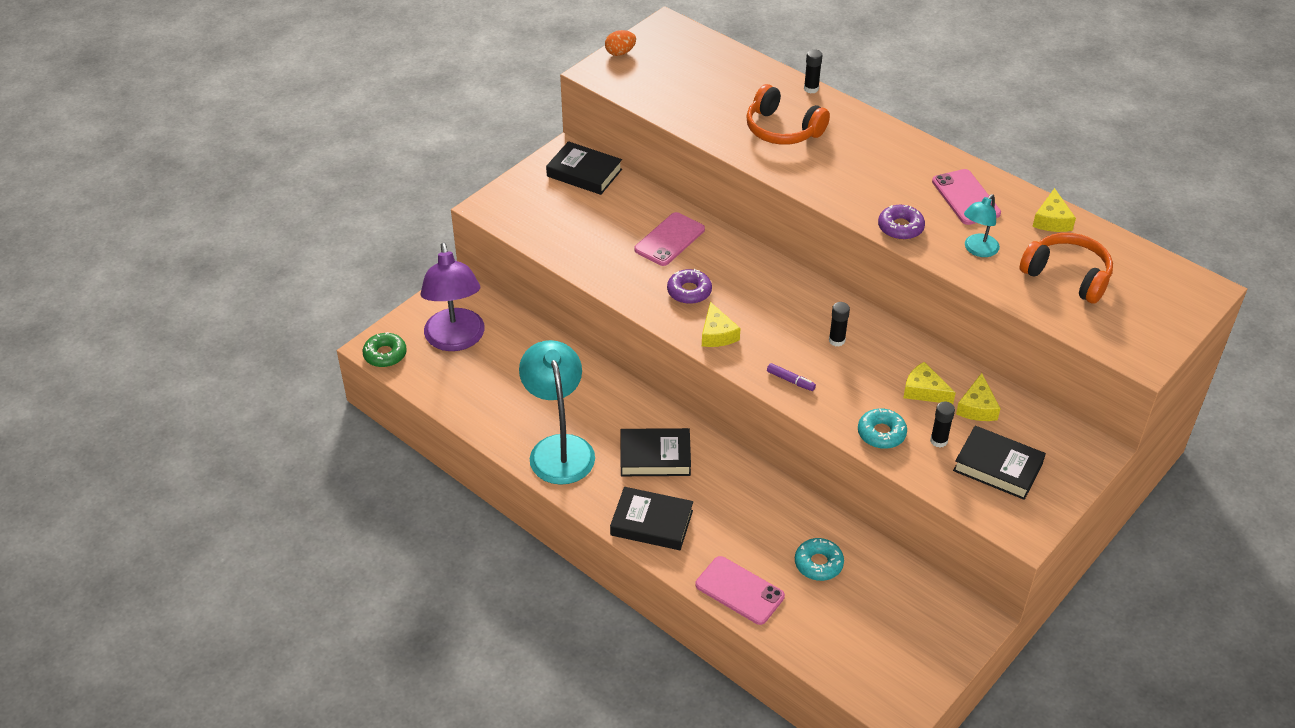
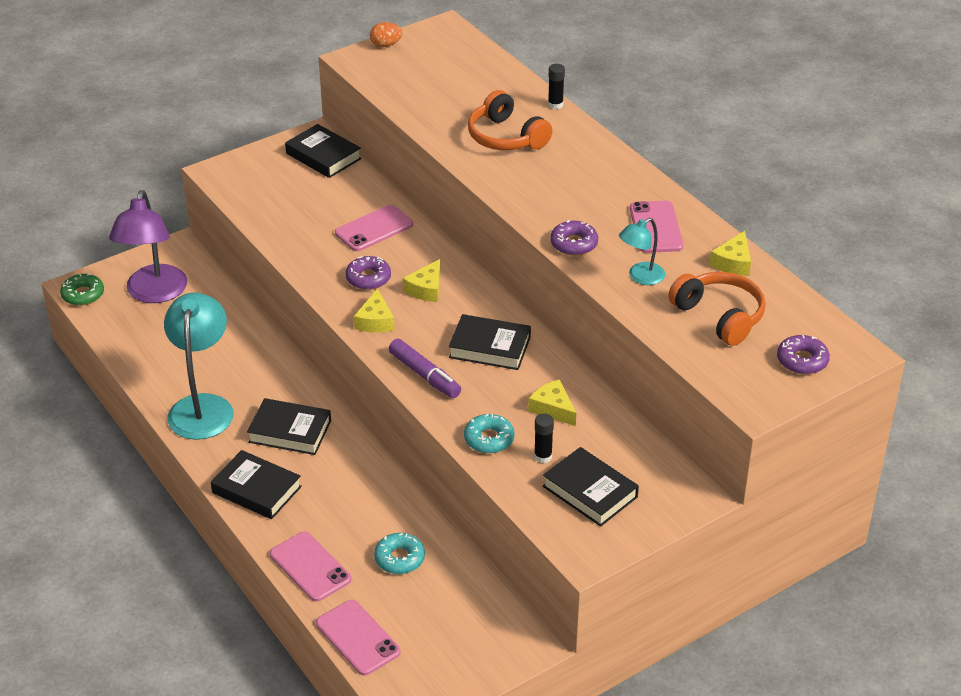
camera: 15 degrees right, 5 degrees down
purple marker [767,363,816,391] -> purple marker [389,339,461,398], size x1.78
black glue stick [829,302,850,347] -> black book [449,314,531,370]
yellow cheese [956,373,1001,421] -> yellow cheese moved to [403,259,440,302]
none -> pink phone [316,600,401,676]
none -> purple donut [777,335,830,374]

